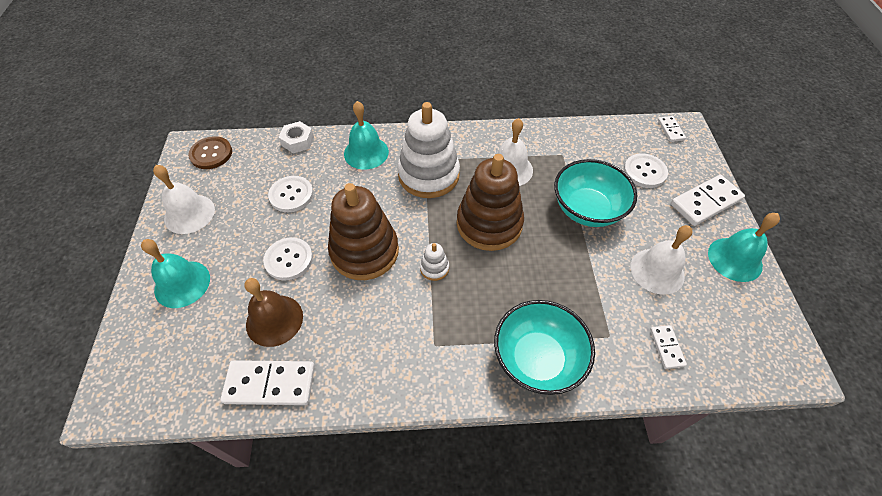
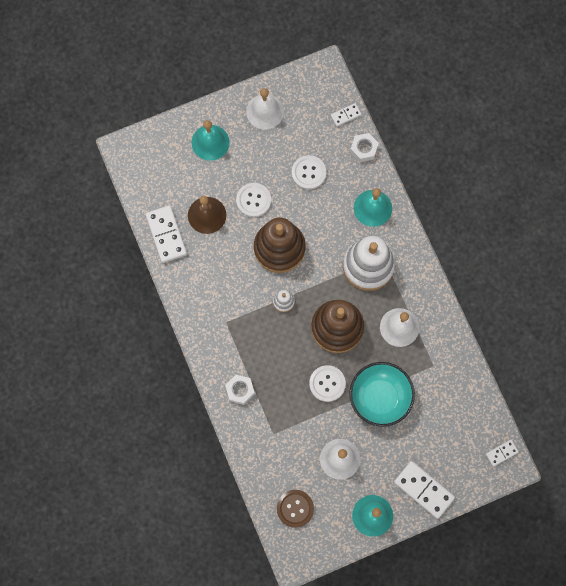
camera: 70 degrees right, 20 degrees up
brown button [188,136,232,169] -> brown button moved to [277,490,314,528]
turquoise bowl [494,300,595,395] -> white nut [225,375,255,405]
white button [624,153,668,188] -> white button moved to [309,365,346,402]
white domino [650,325,687,369] -> white domino moved to [331,103,361,127]

